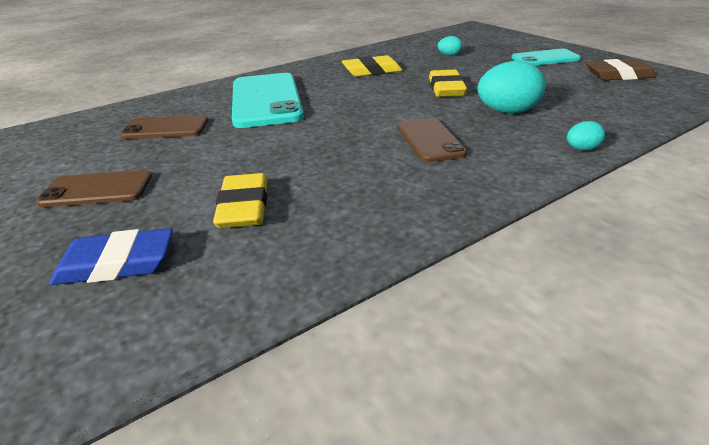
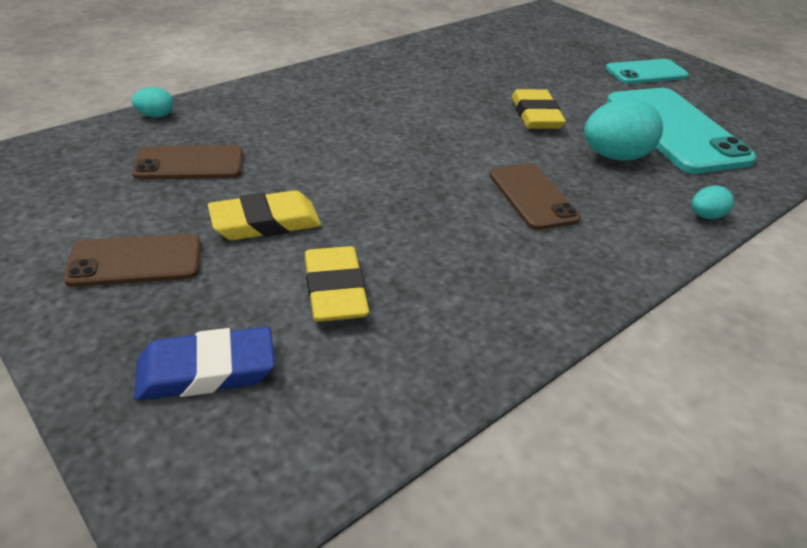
camera: 10 degrees left, 5 degrees up
turquoise phone [232,73,304,128] -> turquoise phone moved to [607,88,756,174]
yellow eraser [342,55,402,77] -> yellow eraser moved to [208,190,321,240]
turquoise egg [438,36,462,56] -> turquoise egg moved to [132,87,173,117]
brown eraser [586,59,657,80] -> none

